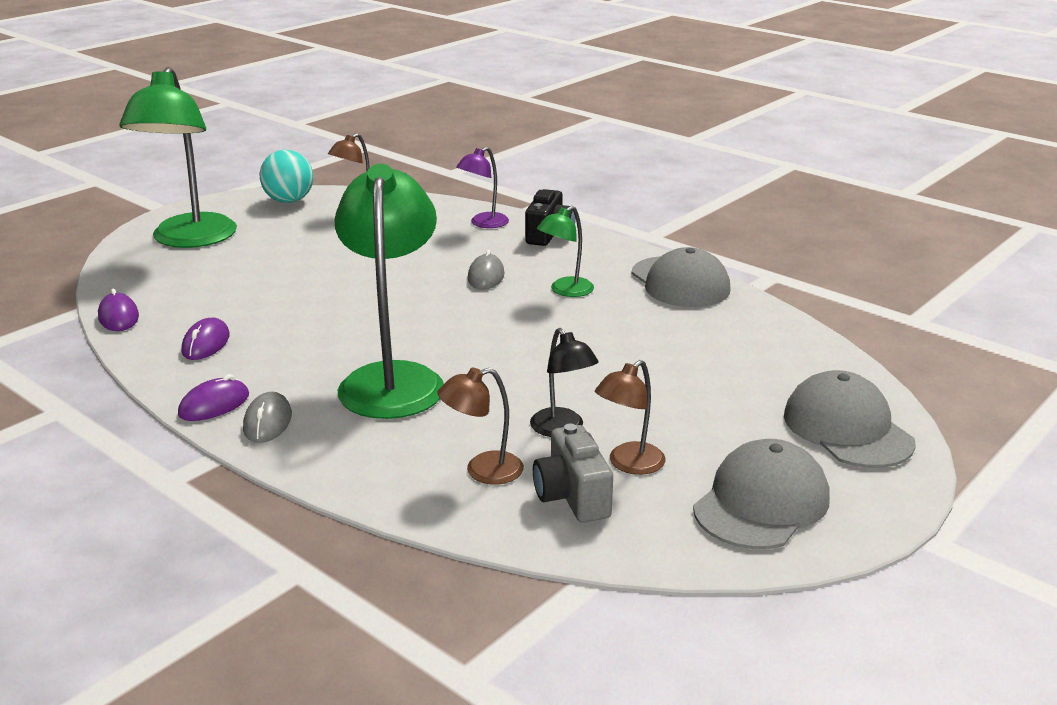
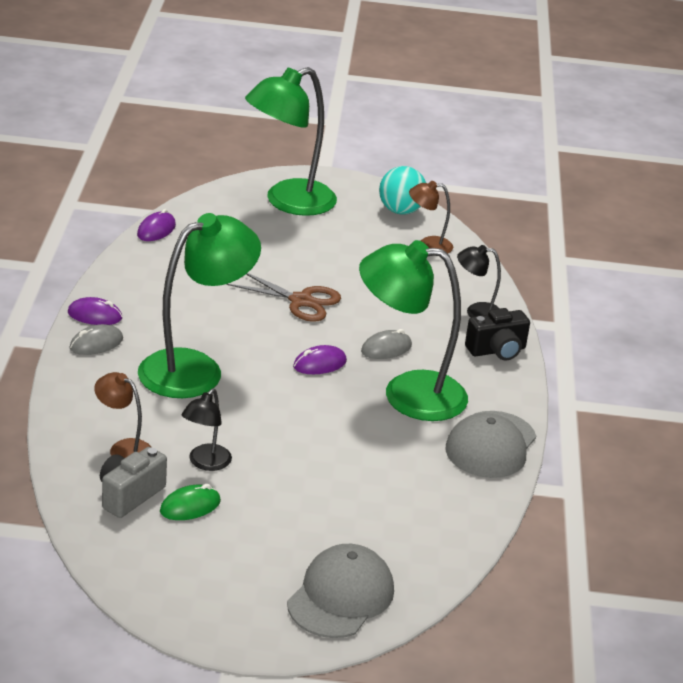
camera: 50 degrees right, 5 degrees up
purple mouse [182,318,230,360] -> purple mouse moved to [293,345,347,374]
purple lamp [456,147,509,228] -> black lamp [457,245,501,317]
green lamp [537,206,594,297] -> green lamp [359,240,468,421], size x2.10
brown lamp [595,360,665,475] -> green mouse [160,484,221,520]
grey cap [693,439,830,549] -> none
none -> brown scissors [227,273,341,322]

